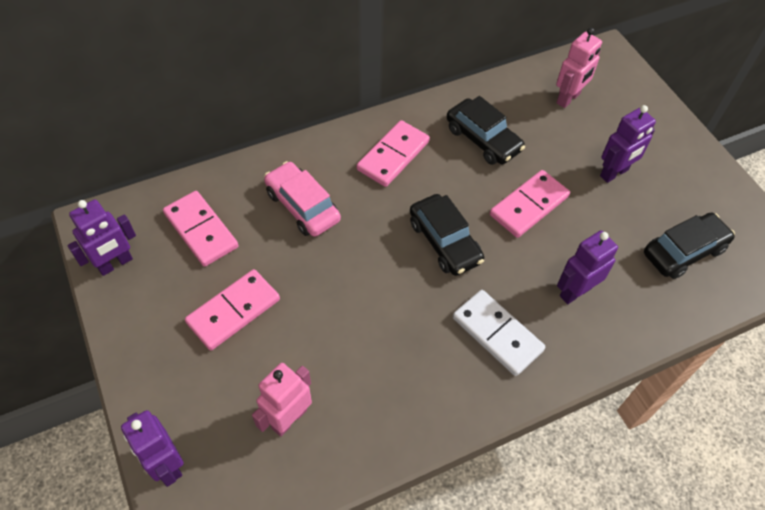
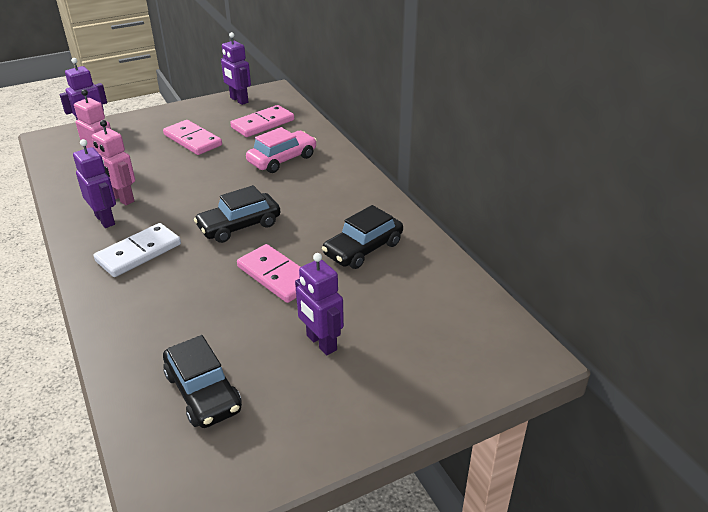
camera: 90 degrees right, 20 degrees down
pink domino [357,120,430,187] -> none
pink robot [556,28,602,108] -> pink robot moved to [92,120,135,205]
purple robot [557,230,618,304] -> purple robot moved to [73,139,116,228]

